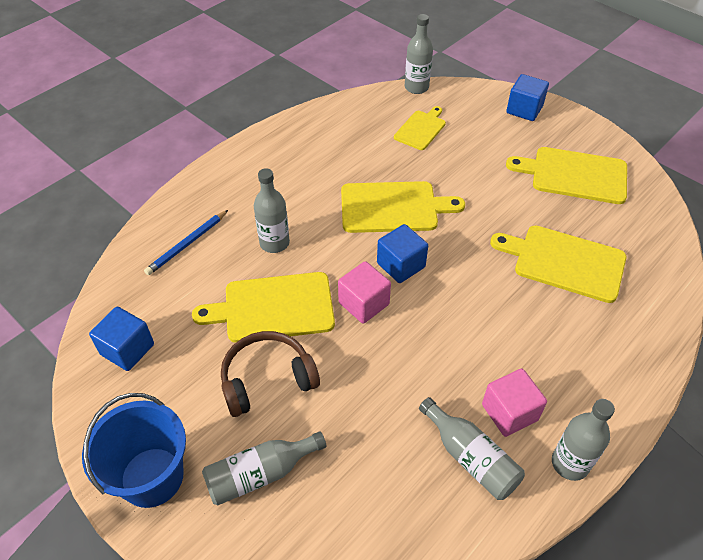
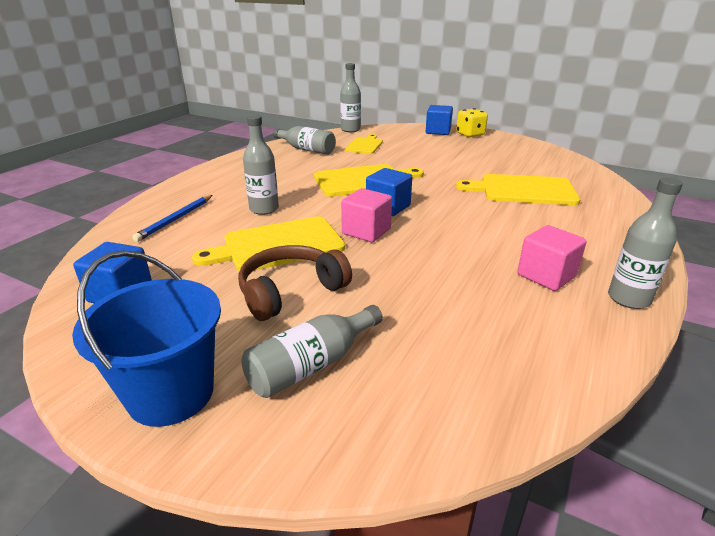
camera: 15 degrees left, 20 degrees down
grey bottle [419,397,525,500] -> grey bottle moved to [273,126,336,155]
yellow cutting board [506,147,627,204] -> none
none -> yellow dice [456,108,488,137]

